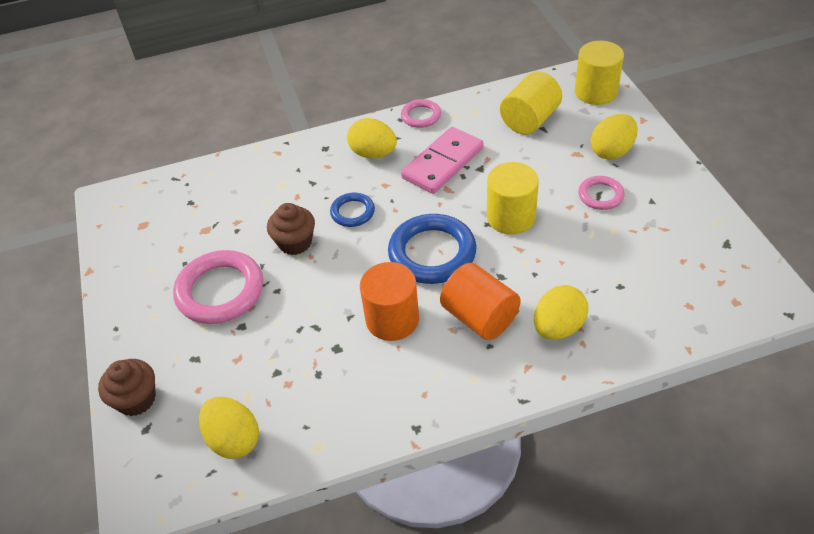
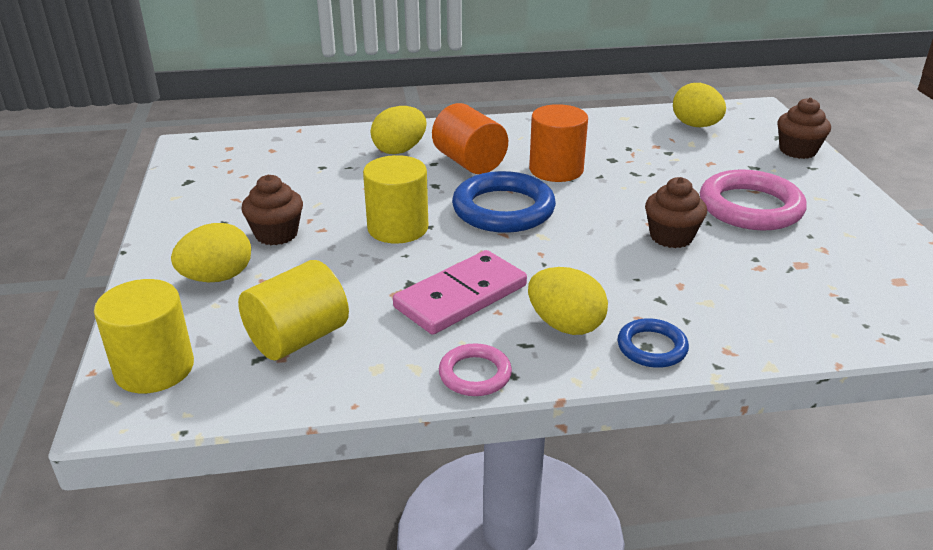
camera: 175 degrees left, 15 degrees down
blue ring [330,193,375,227] -> blue ring moved to [617,318,689,368]
pink ring [578,176,625,210] -> brown cupcake [241,175,303,245]

